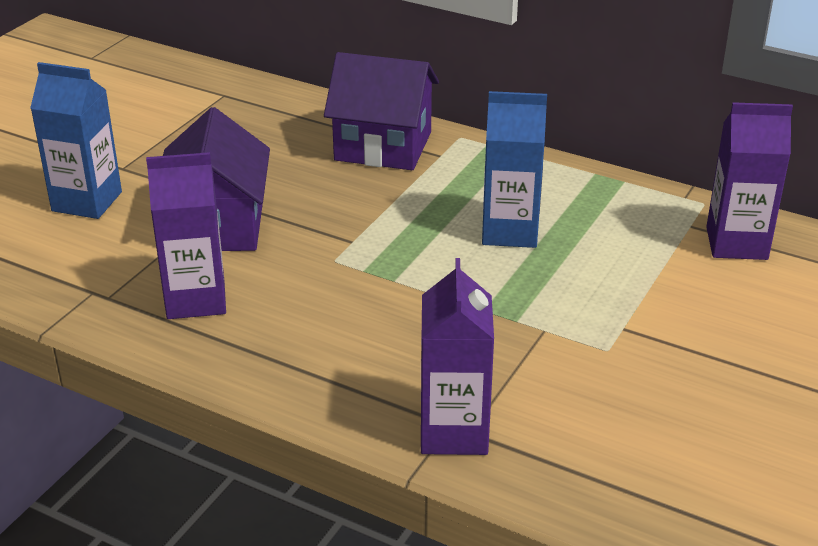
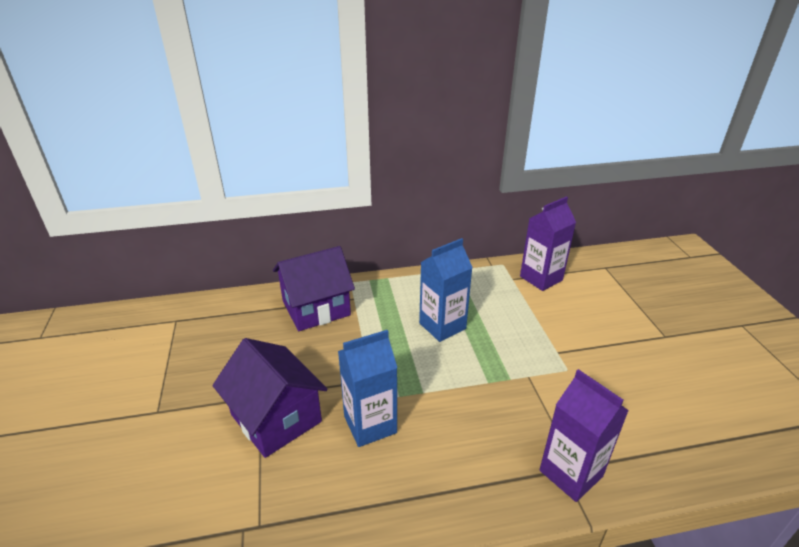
camera: 40 degrees left, 0 degrees up
blue carton [30,62,122,219] -> blue carton moved to [338,330,397,447]
purple carton [146,152,226,319] -> none

